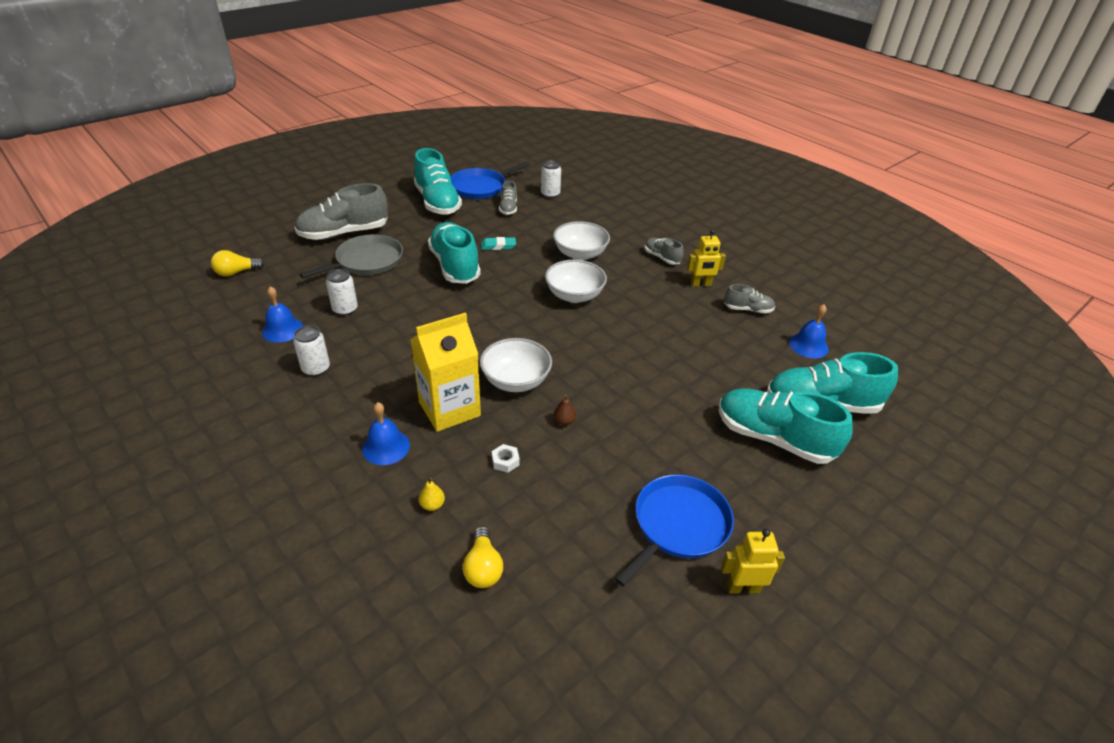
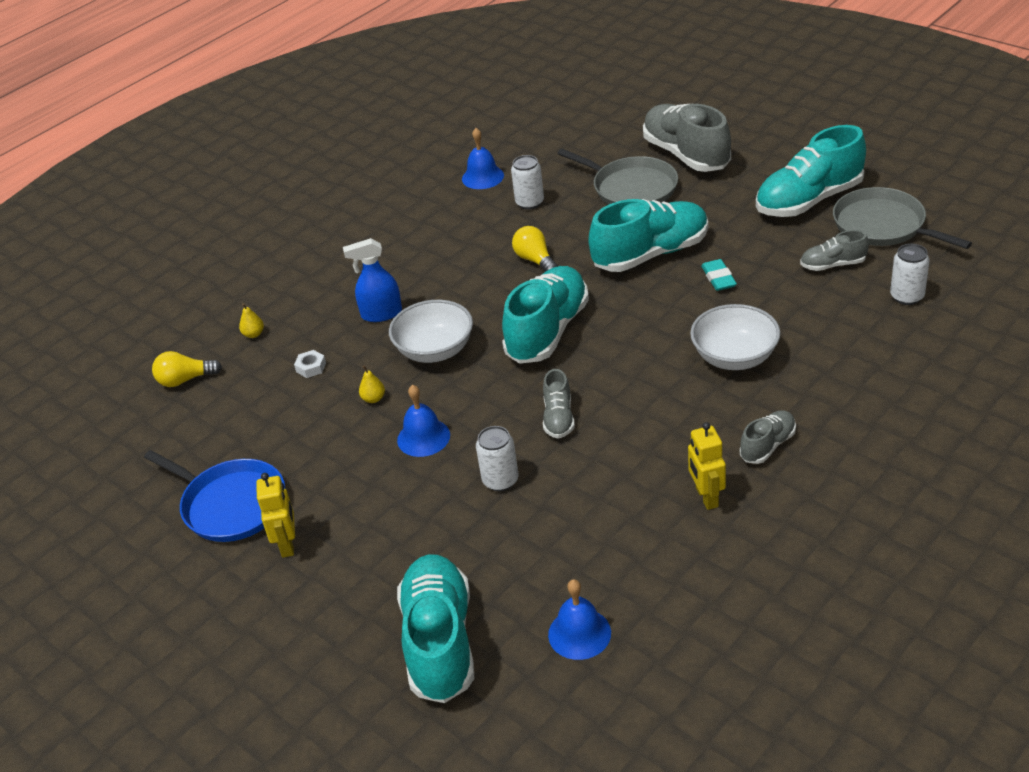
camera: 90 degrees right, 0 degrees up
yellow light bulb [211,250,265,276] -> yellow light bulb moved to [512,226,558,272]
white can [293,326,330,376] -> white can moved to [476,426,519,491]
blue bell [362,402,410,465] -> blue bell moved to [397,385,450,457]
yellow carton [411,313,481,432] -> blue spray bottle [343,238,402,322]
blue pan [451,162,530,199] -> grey pan [833,187,972,249]
white bowl [545,260,607,303] -> none
brown pear [554,395,576,426] -> yellow pear [359,365,385,403]
turquoise shoe [719,388,853,464] -> turquoise shoe moved to [502,266,589,364]
yellow robot [721,529,785,593] -> yellow robot moved to [256,473,295,558]
grey shoe [724,284,775,313] -> grey shoe moved to [543,369,575,439]

